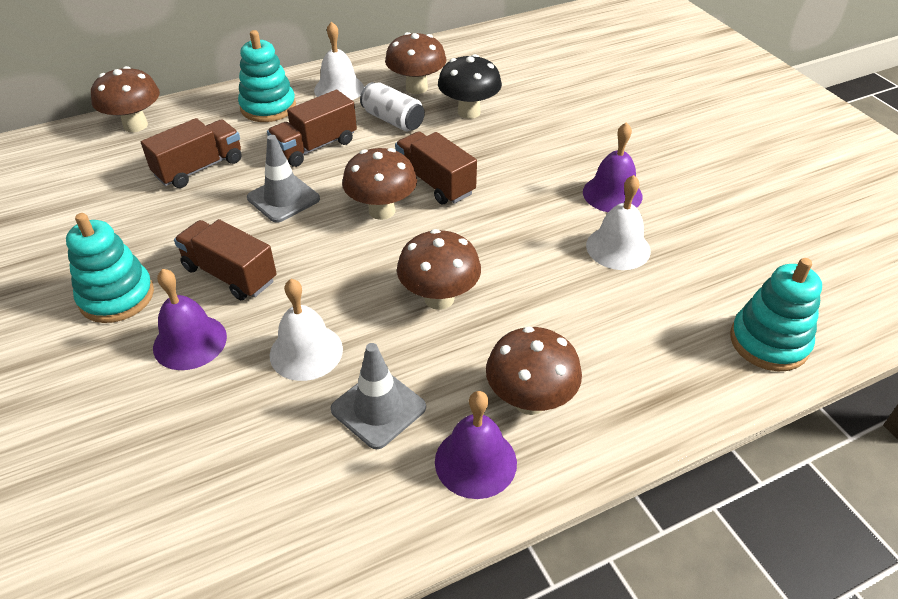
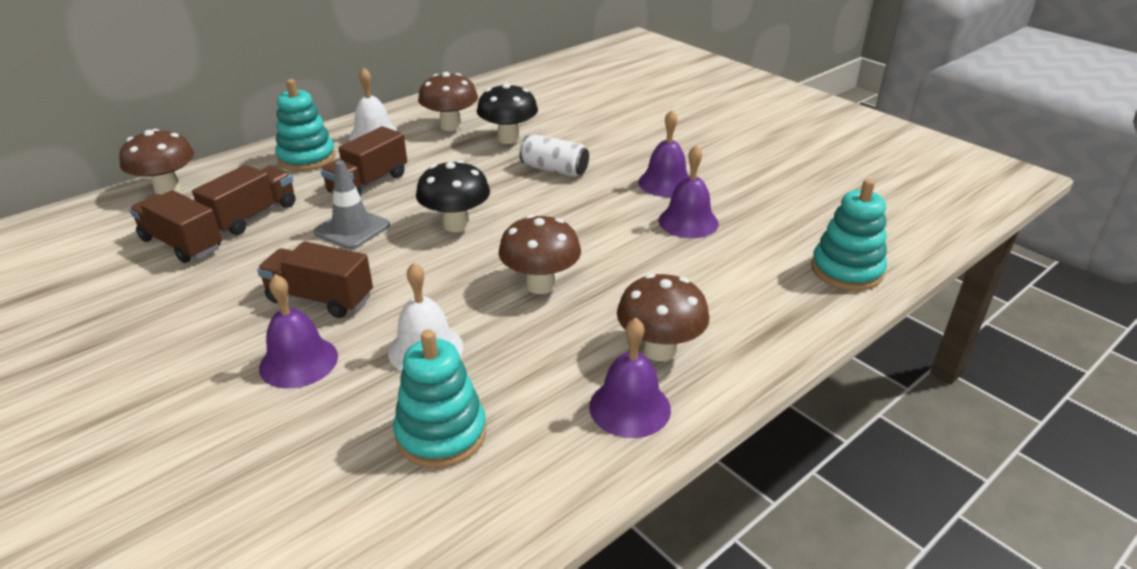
camera: 15 degrees left, 10 degrees down
turquoise stacking toy [66,213,154,323] -> turquoise stacking toy moved to [393,330,486,468]
grey traffic cone [330,343,426,449] -> none
brown mushroom [342,148,417,220] -> black mushroom [416,160,490,232]
white can [360,82,425,131] -> white can moved to [519,134,589,177]
brown truck [395,131,477,204] -> brown truck moved to [129,190,222,263]
white bell [586,175,651,270] -> purple bell [658,145,719,238]

